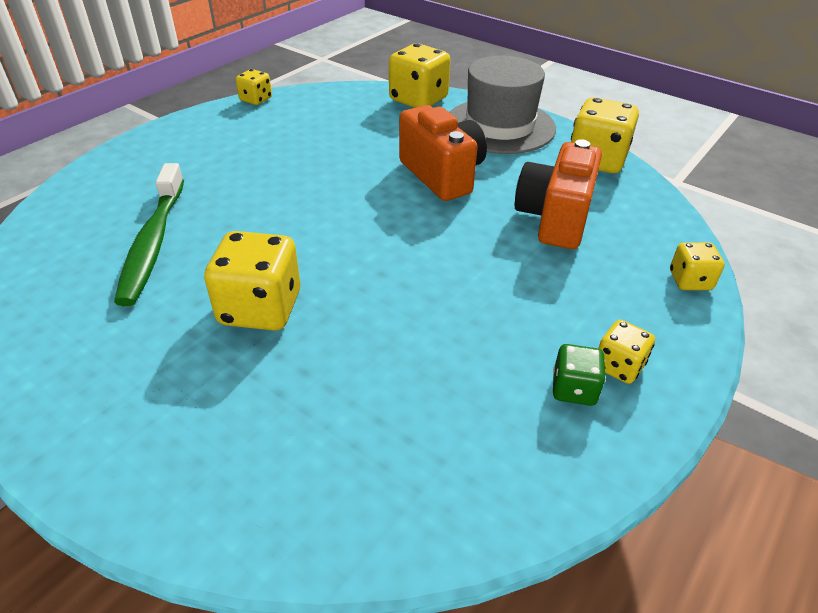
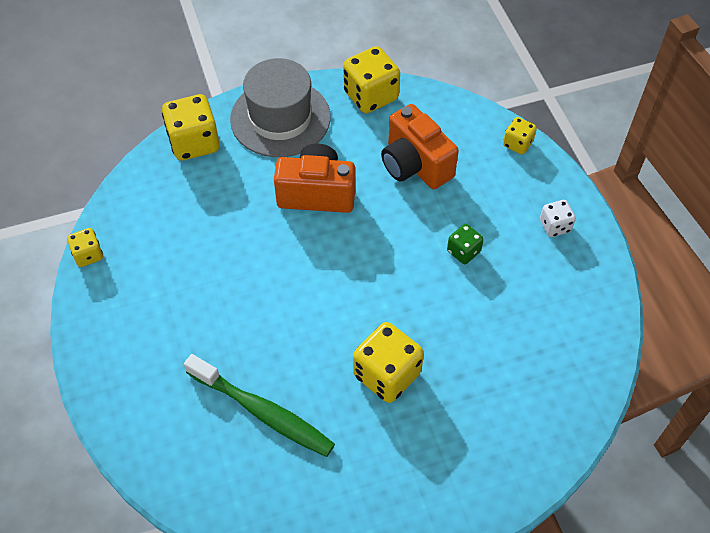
camera: 55 degrees left, 15 degrees up
green dice [553,344,606,406] -> green dice moved to [447,224,484,264]
yellow dice [598,320,655,384] -> white dice [540,200,576,237]

